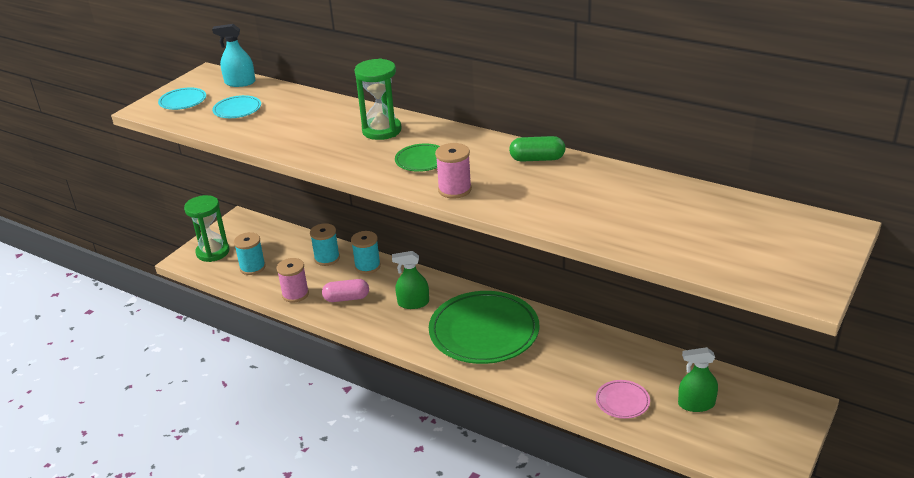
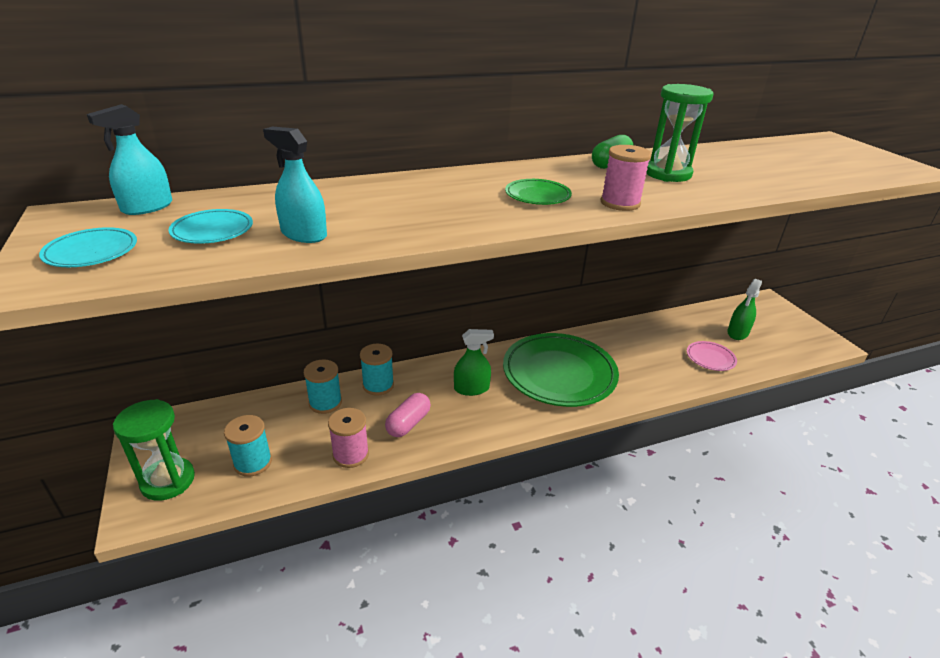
camera: 55 degrees left, 0 degrees up
green hourglass [355,58,402,140] -> green hourglass moved to [646,84,714,182]
green spray bottle [392,251,429,309] -> green spray bottle turned 135 degrees counterclockwise [454,329,494,396]
none -> turquoise spray bottle [263,126,327,243]

